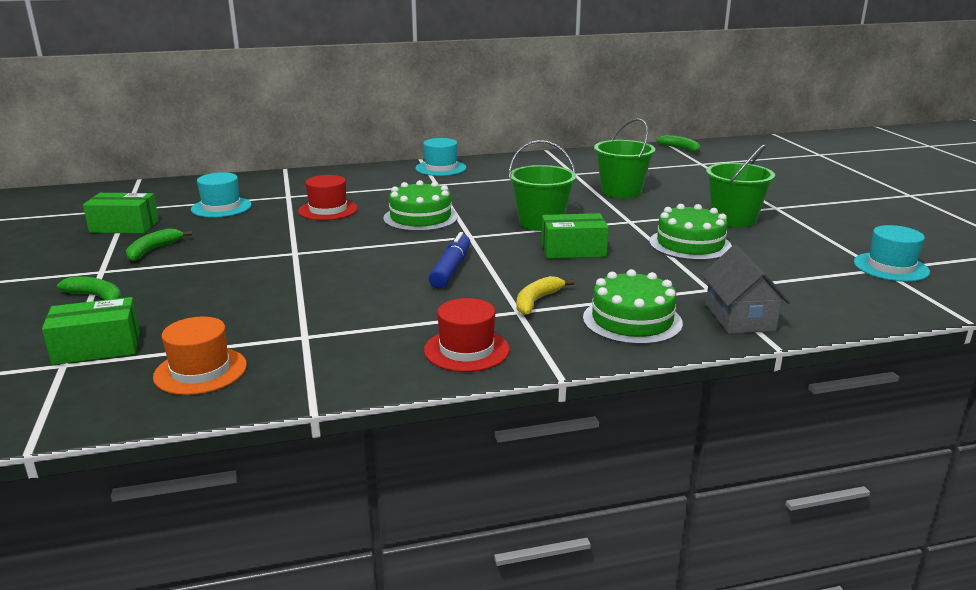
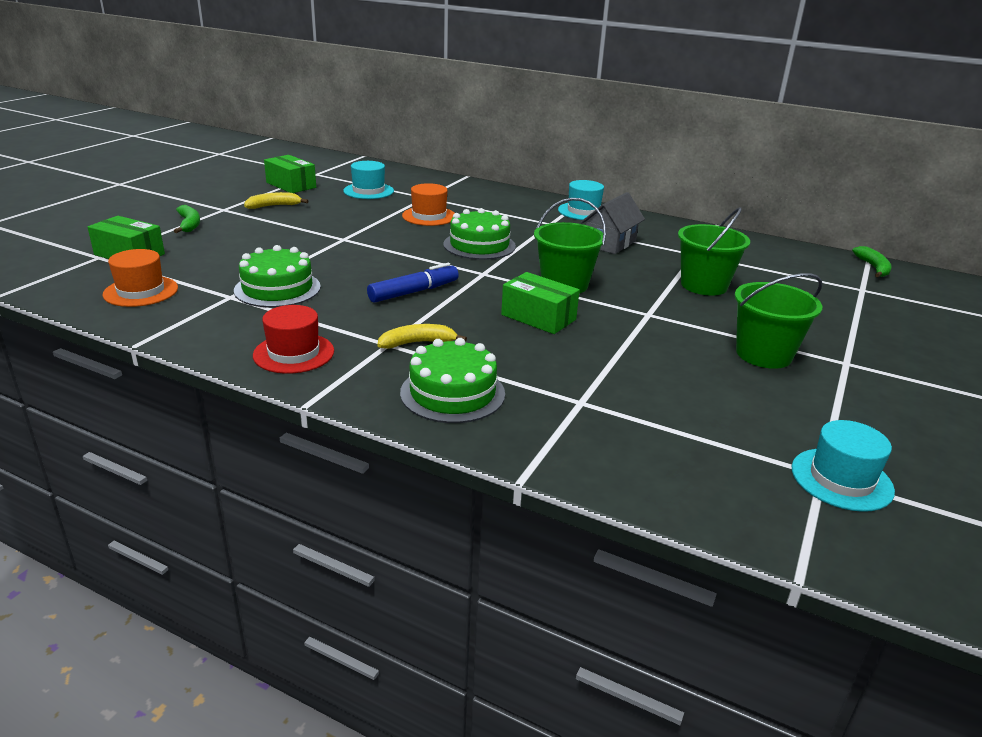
camera: 40 degrees right, 5 degrees up
green banana [126,228,192,261] -> yellow banana [244,192,308,209]
red hat [298,175,358,220] -> orange hat [402,183,454,226]
green cake [649,204,732,261] -> green cake moved to [234,245,321,307]
grey house [702,245,790,334] -> grey house moved to [581,192,645,254]

